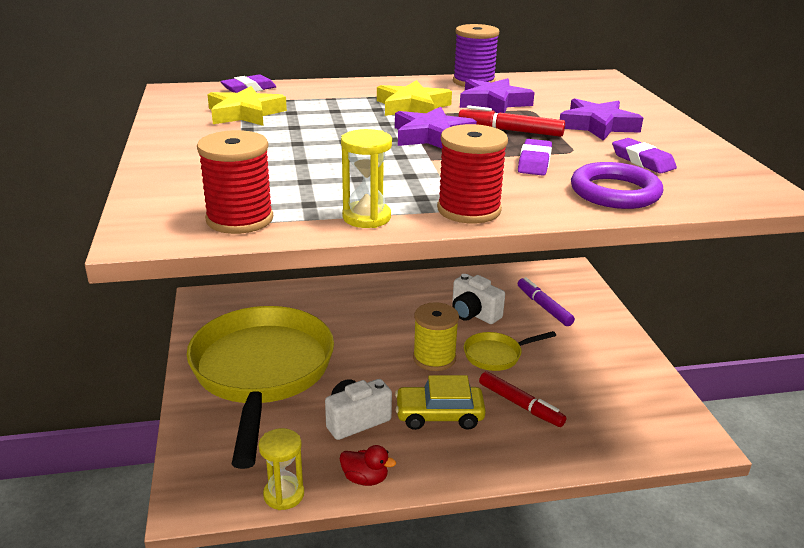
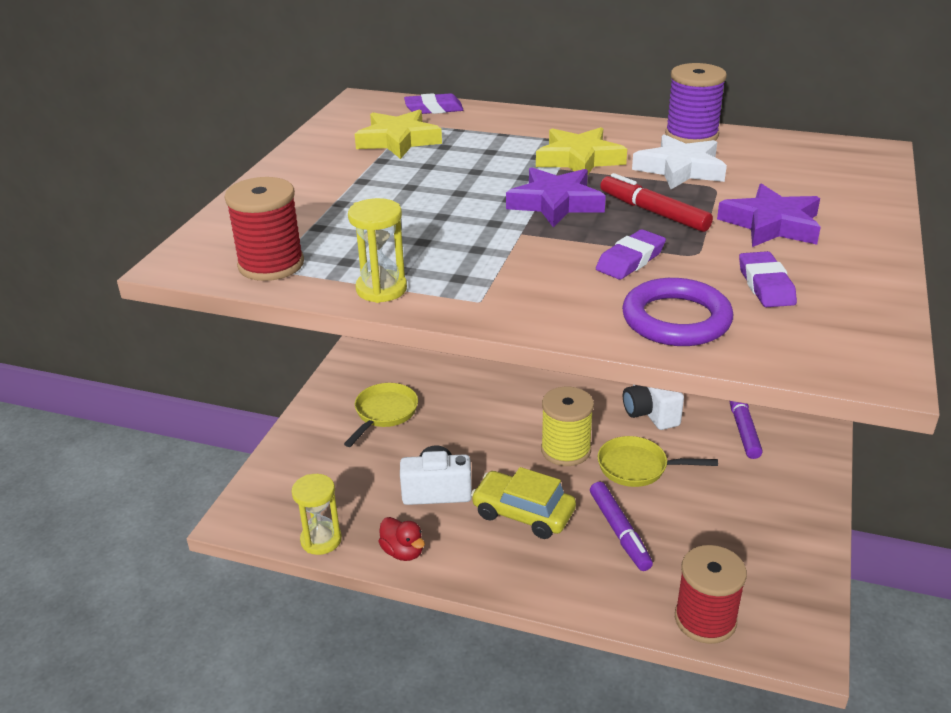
camera: 30 degrees right, 5 degrees up
yellow pan [187,306,334,469] -> yellow pan [344,383,418,447], size x0.41
red spool [437,124,508,223] -> red spool moved to [675,545,747,644]
purple star [460,78,535,113] -> white star [632,134,727,189]
red marker [479,371,566,427] -> purple marker [590,482,653,571]

